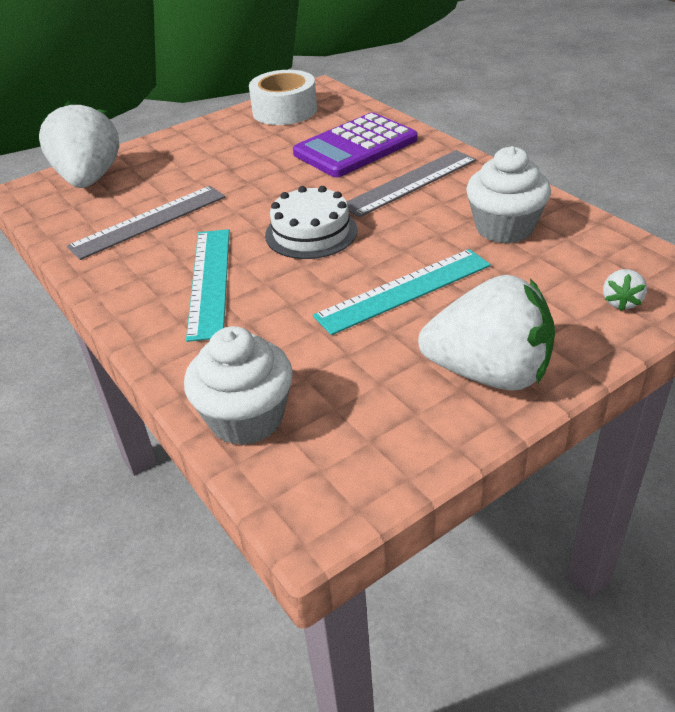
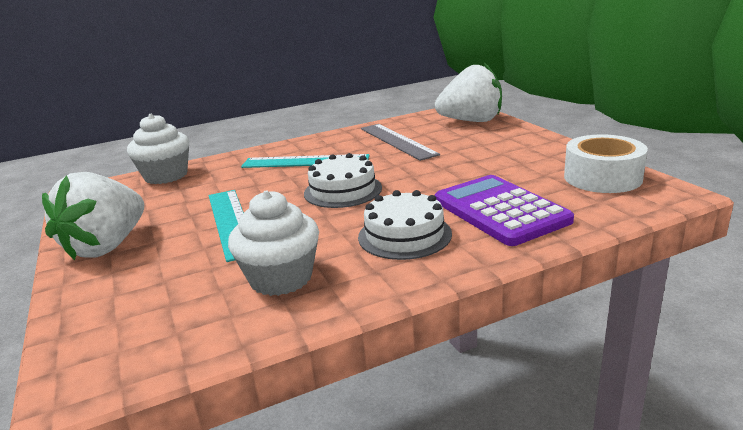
camera: 100 degrees right, 15 degrees down
grey ruler [347,150,476,218] -> white cake [358,190,452,260]
white strawberry [603,269,647,311] -> none

